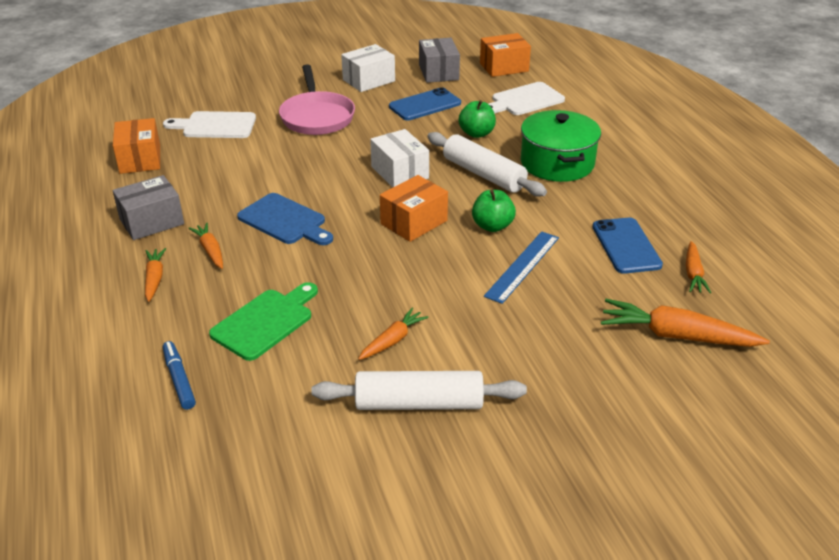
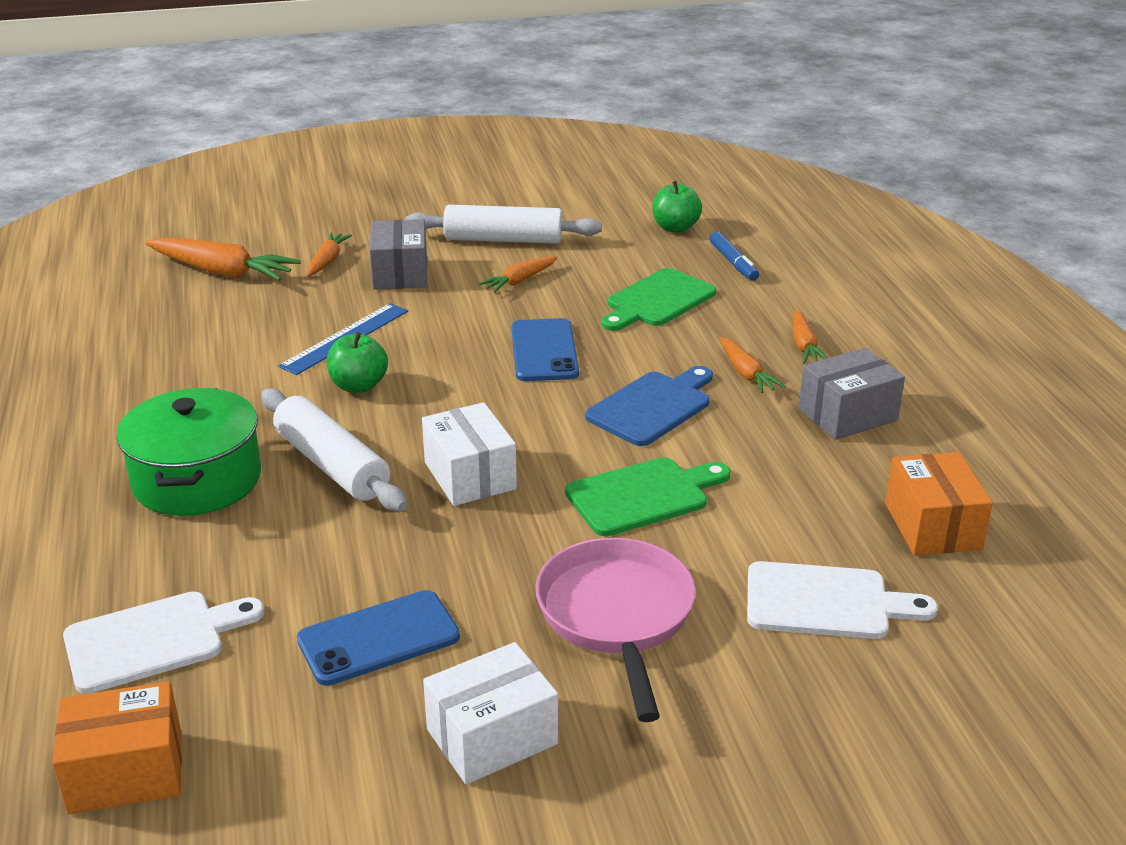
camera: 175 degrees left, 5 degrees down
blue cutting board [237,193,333,245] -> blue cutting board turned 90 degrees clockwise [585,366,713,446]
orange box [380,175,448,242] -> none
grey box [419,38,460,83] -> grey box moved to [370,219,427,290]
green apple [458,100,496,138] -> green apple moved to [652,181,702,233]
blue phone [593,218,663,274] -> blue phone moved to [511,318,579,381]
orange carrot [686,241,711,293] -> orange carrot moved to [307,232,352,276]
none -> green cutting board [565,457,731,536]

